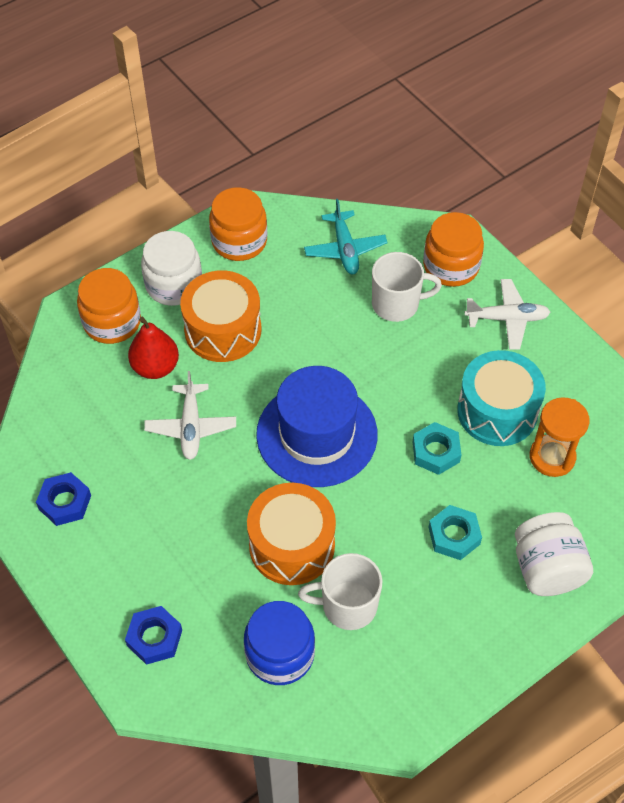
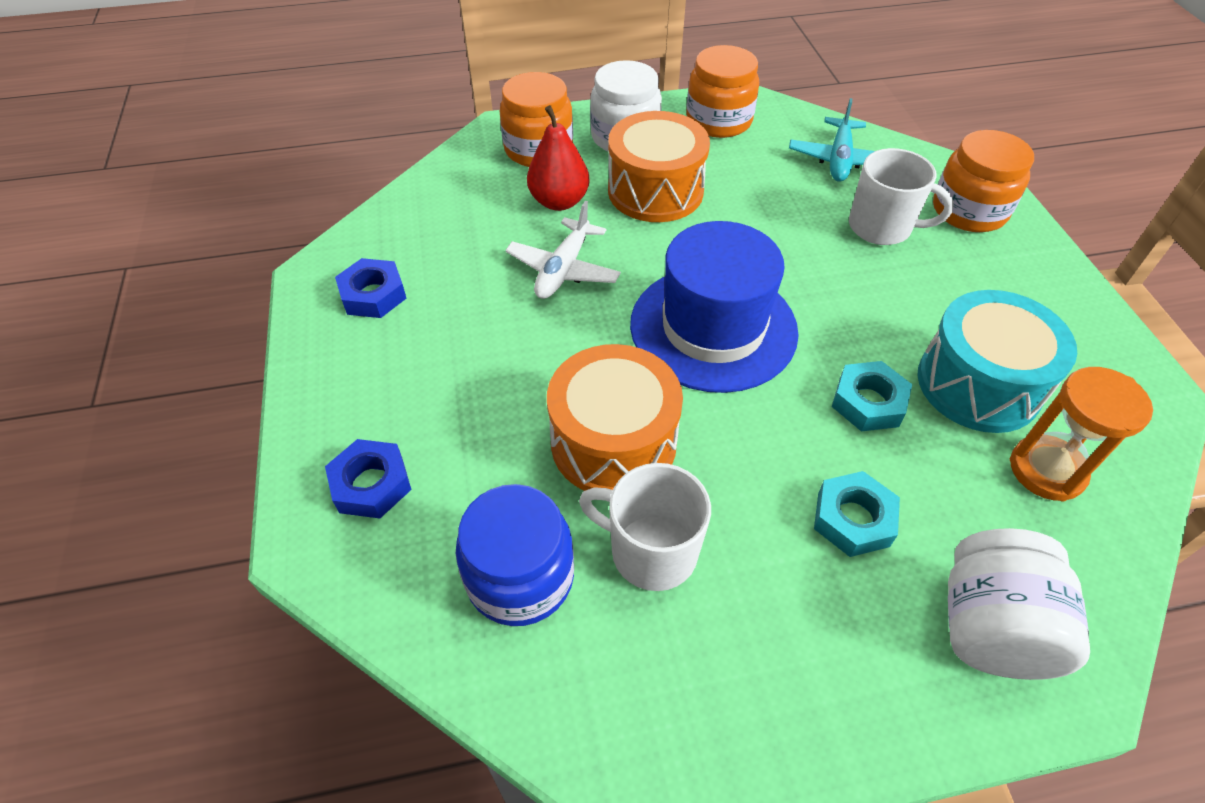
camera: 25 degrees right, 5 degrees down
white plane [464,279,550,350] -> none

